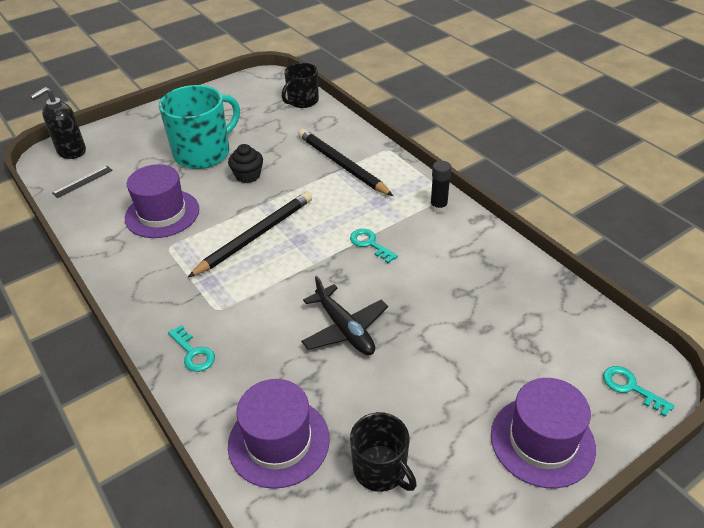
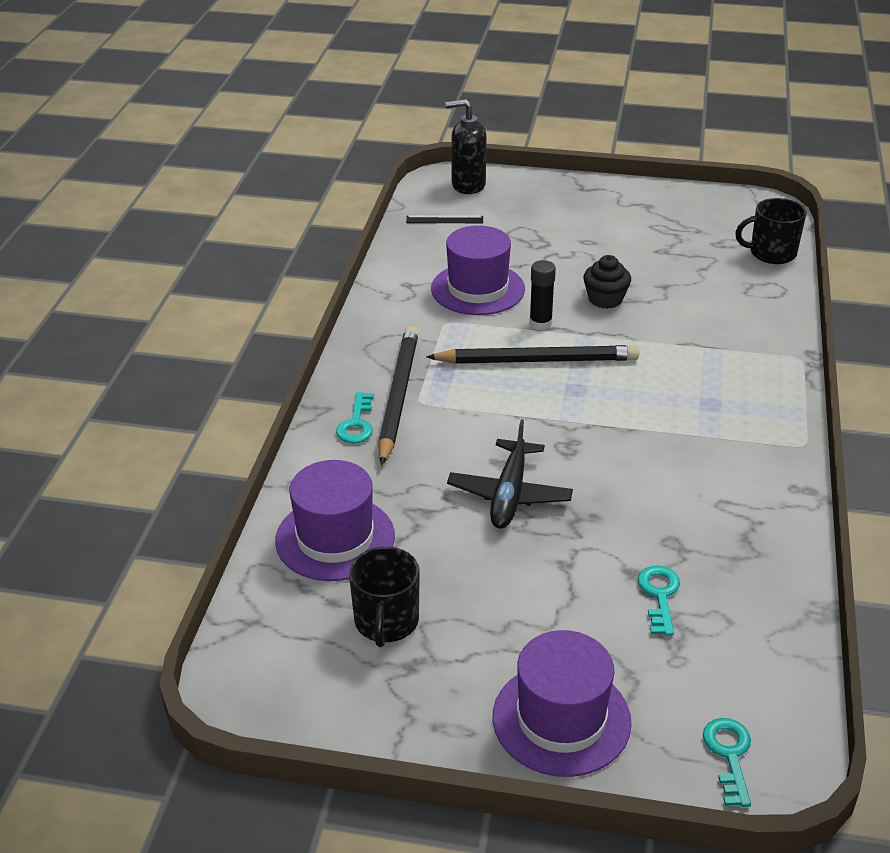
camera: 45 degrees right, 5 degrees down
turquoise mug [159,85,240,169] -> none
black pencil [298,129,393,196] -> black pencil moved to [378,326,419,466]
turquoise key [350,229,398,263] -> turquoise key moved to [638,566,680,636]
black glue stick [430,161,452,213] -> black glue stick moved to [529,260,556,330]

